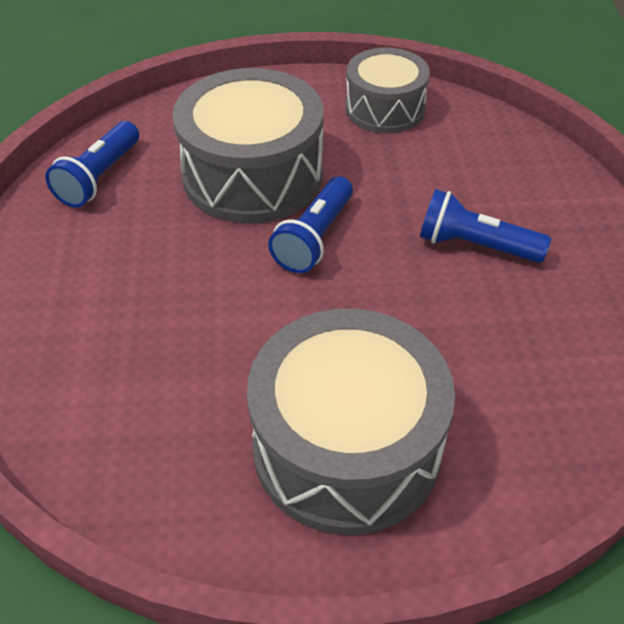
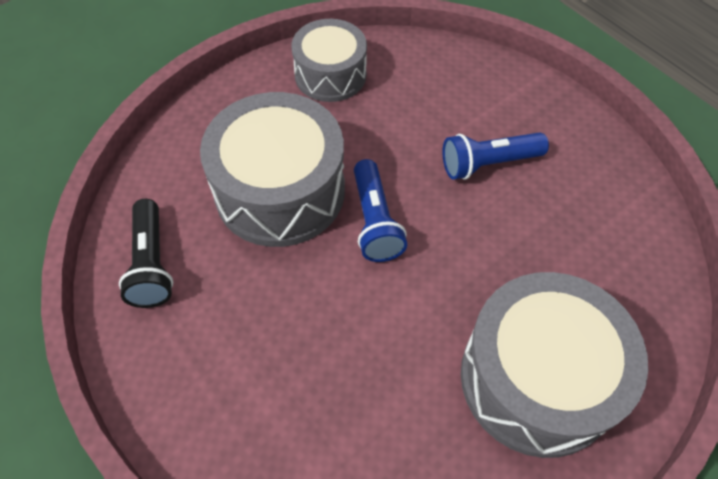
camera: 35 degrees left, 10 degrees up
blue flashlight [45,121,139,207] -> black flashlight [119,199,173,308]

